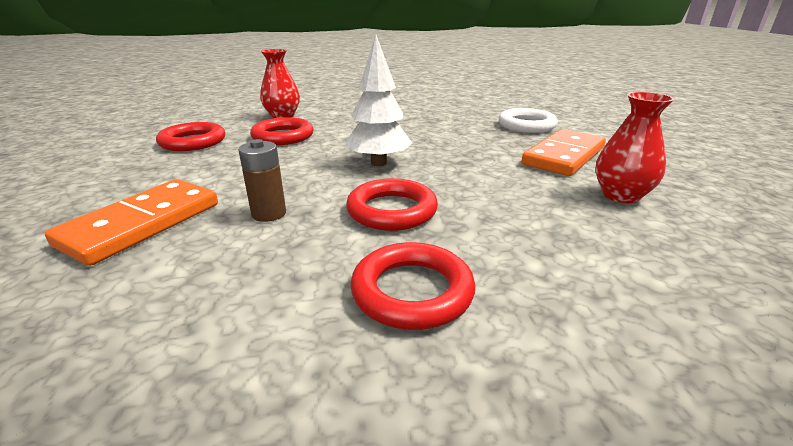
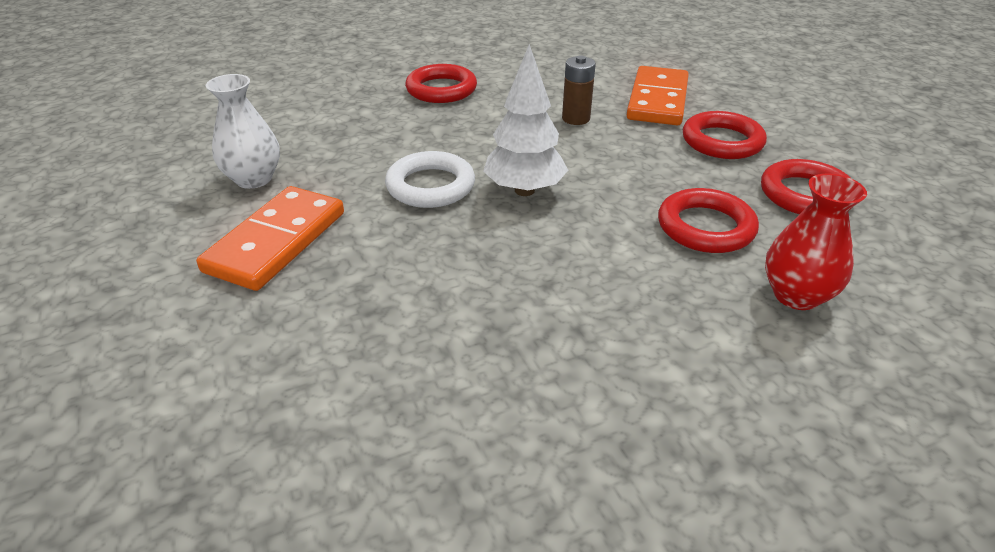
camera: 165 degrees right, 10 degrees up
red ring [346,178,438,231] -> red ring moved to [683,111,767,159]
white ring [499,108,558,133] -> white ring moved to [385,151,475,208]
red vase [595,92,675,203] -> white vase [206,74,280,189]

